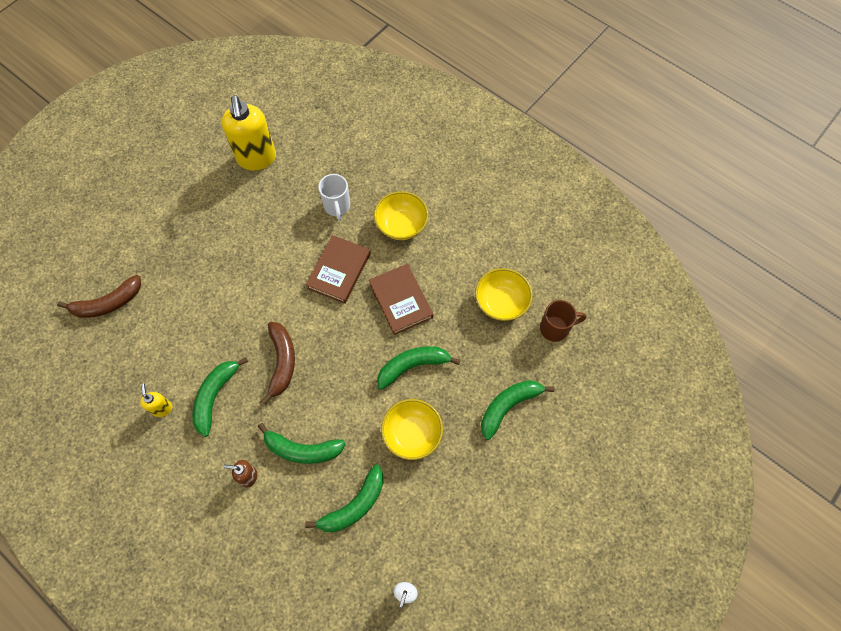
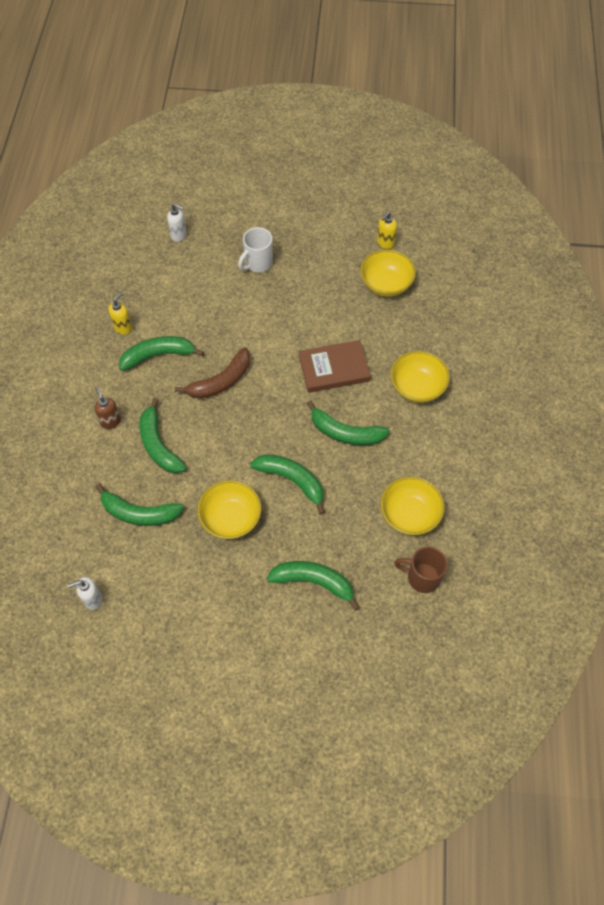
camera: 55 degrees right, 5 degrees down
brown banana [57,275,141,318] -> white soap dispenser [167,203,186,242]
yellow soap dispenser [222,95,276,171] -> yellow soap dispenser [377,212,397,249], size x0.46
white mug [318,174,350,221] -> white mug moved to [238,227,273,272]
brown book [369,264,433,335] -> green banana [306,401,390,445]
brown mug [540,300,586,342] -> brown mug turned 150 degrees clockwise [394,546,448,593]
none -> yellow bowl [360,249,416,297]

